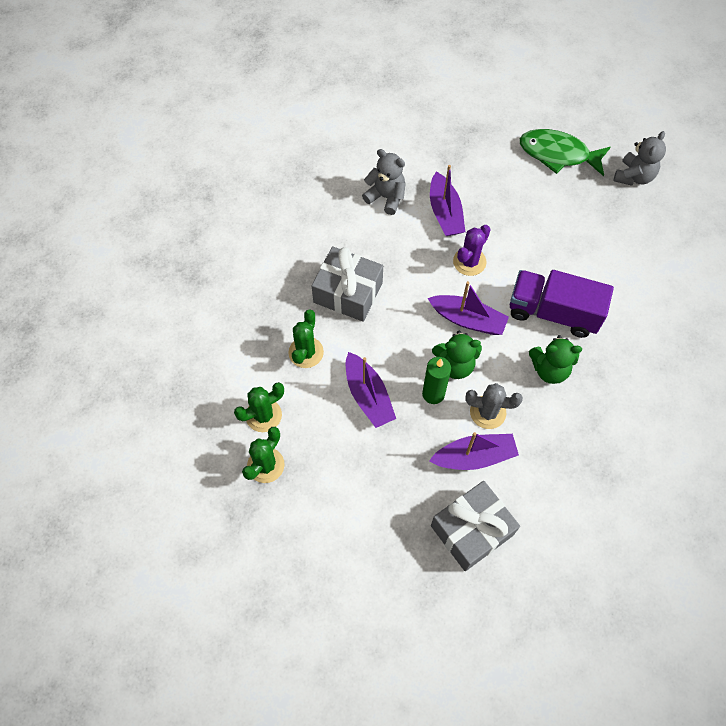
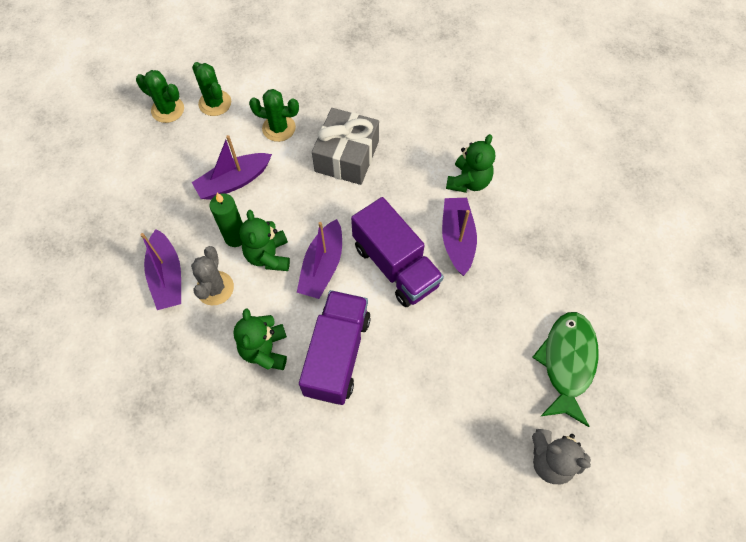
camera: 85 degrees right, 0 degrees up
grey teddy bear [362,149,406,215] -> green teddy bear [446,134,495,193]
purple boat [430,165,465,236] -> purple boat turned 105 degrees clockwise [442,198,477,276]
grey gift [431,481,520,571] -> none
purple cactus [453,225,491,276] -> purple truck [351,197,444,307]

